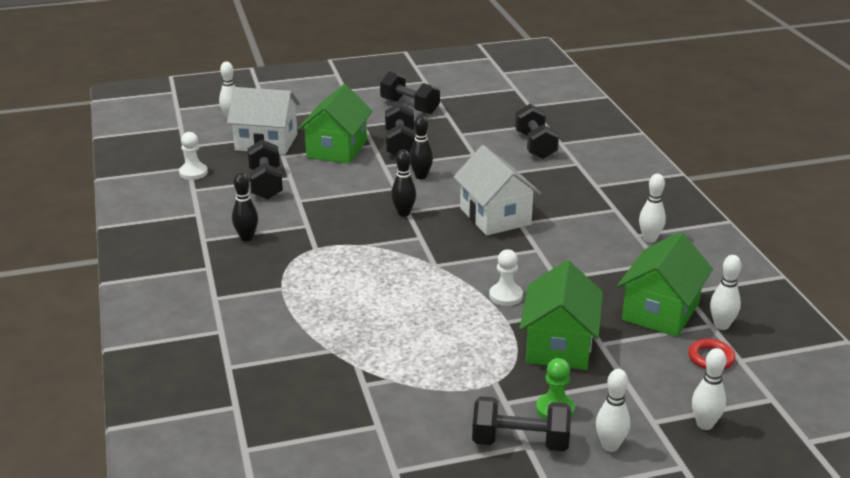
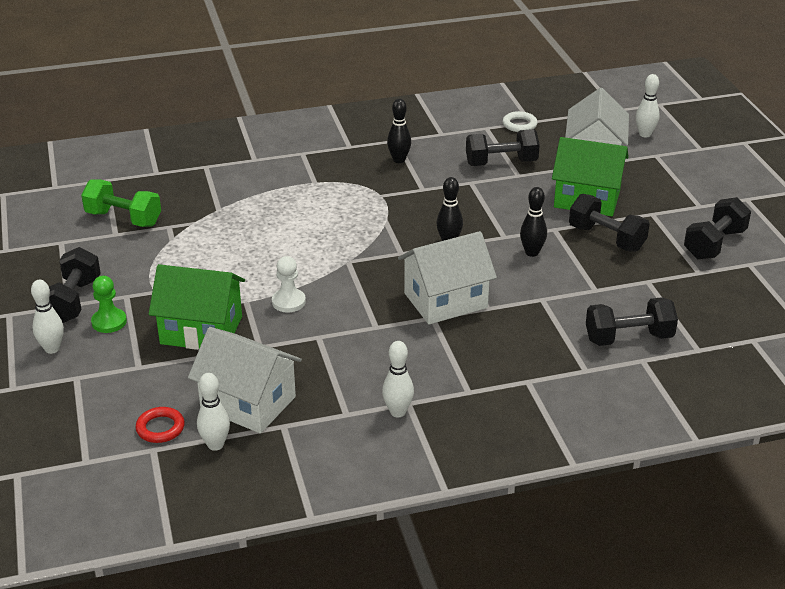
camera: 90 degrees right, 5 degrees up
white pawn [179,132,208,180] -> white ring [502,111,538,132]
black dumbbell [385,103,416,156] -> black dumbbell turned 45 degrees clockwise [569,194,650,252]
green house [617,232,713,337] -> white house [188,327,302,433]
white bowling pin [692,348,726,430] -> none
none -> green dumbbell [81,179,161,227]

